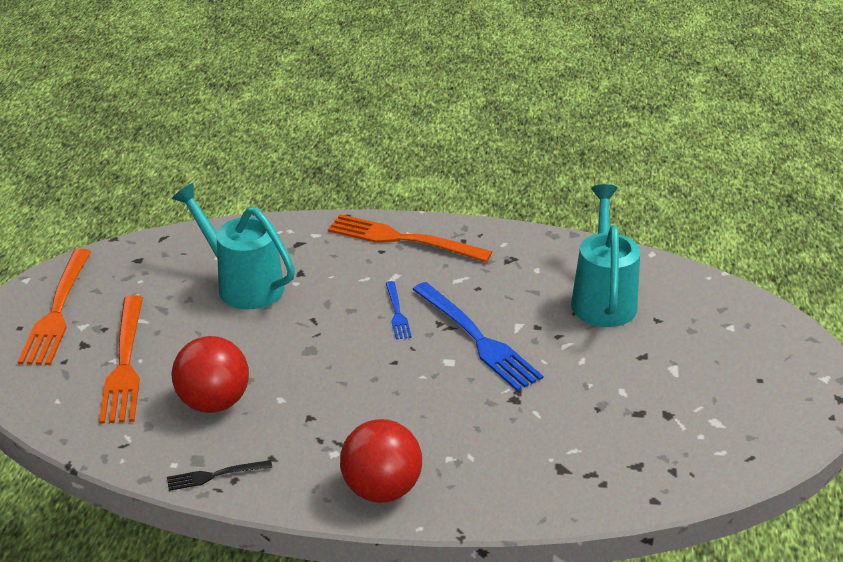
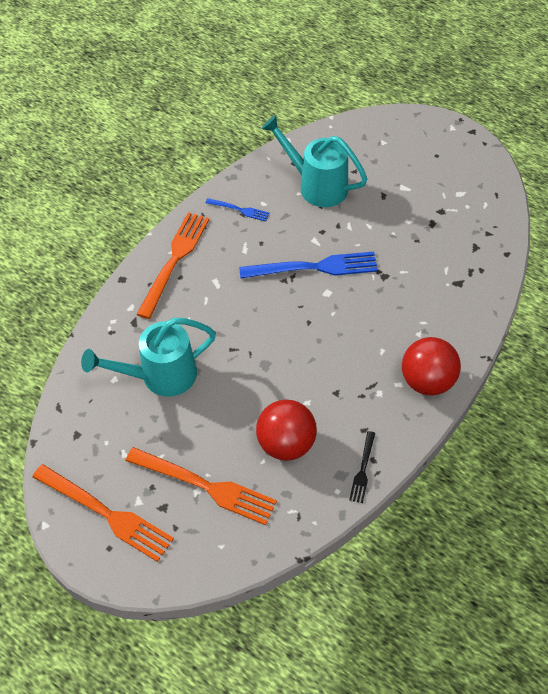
camera: 60 degrees left, 20 degrees up
orange fork [328,214,492,262] -> orange fork turned 150 degrees clockwise [136,212,209,319]
blue fork [386,281,412,339] -> blue fork moved to [205,198,270,221]

